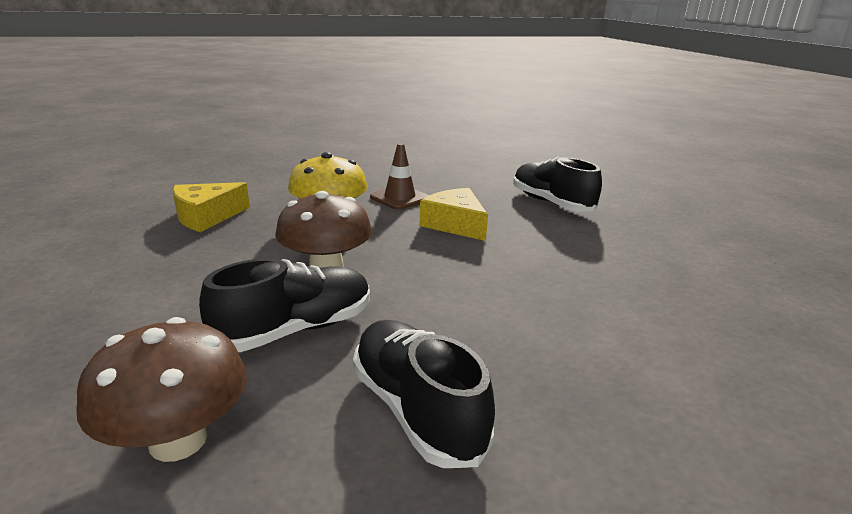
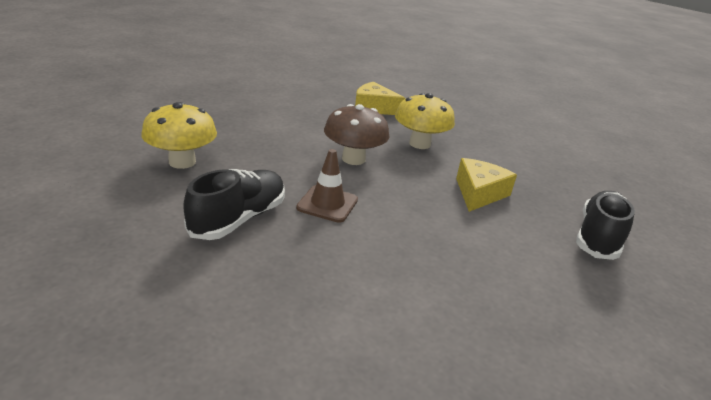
camera: 60 degrees right, 5 degrees up
brown mushroom [76,317,247,462] -> yellow mushroom [141,102,217,169]
black shoe [199,258,370,352] -> none
brown traffic cone [370,143,429,210] -> brown traffic cone moved to [296,149,358,223]

